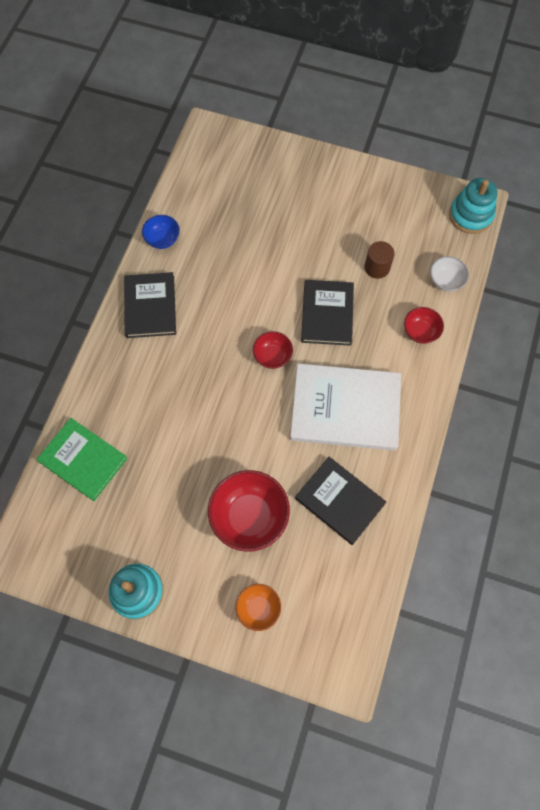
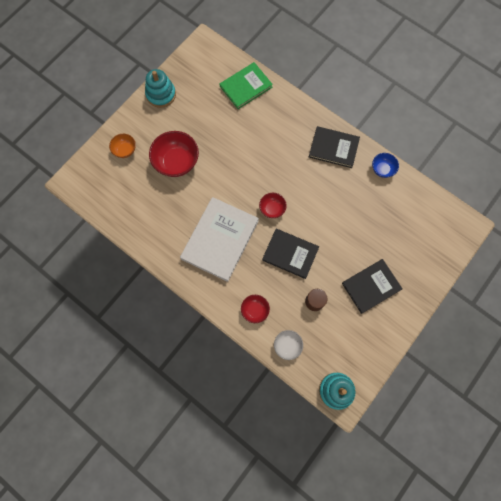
camera: 110 degrees right, 5 degrees up
black book [295,457,386,545] -> black book moved to [342,259,403,314]

